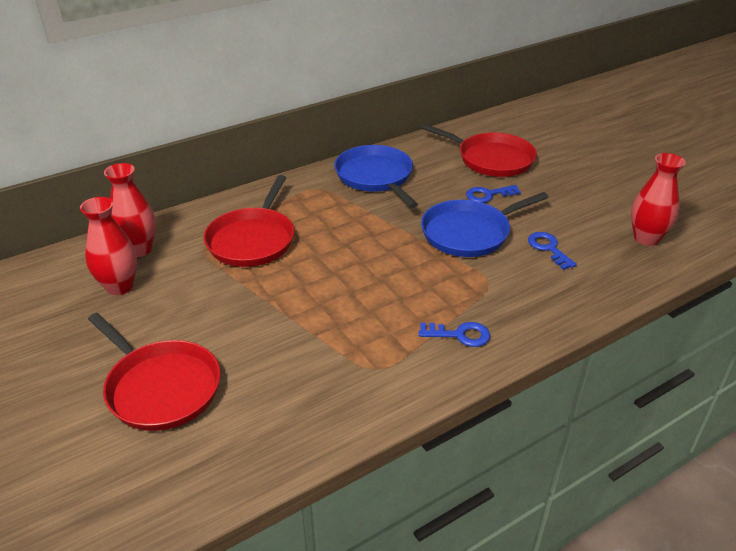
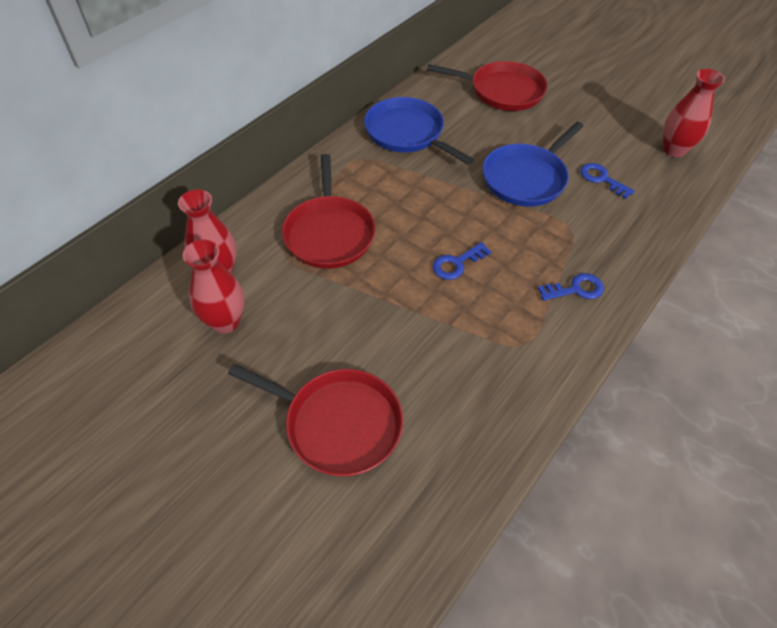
camera: 20 degrees left, 15 degrees up
blue key [466,185,521,203] -> blue key moved to [432,242,491,280]

